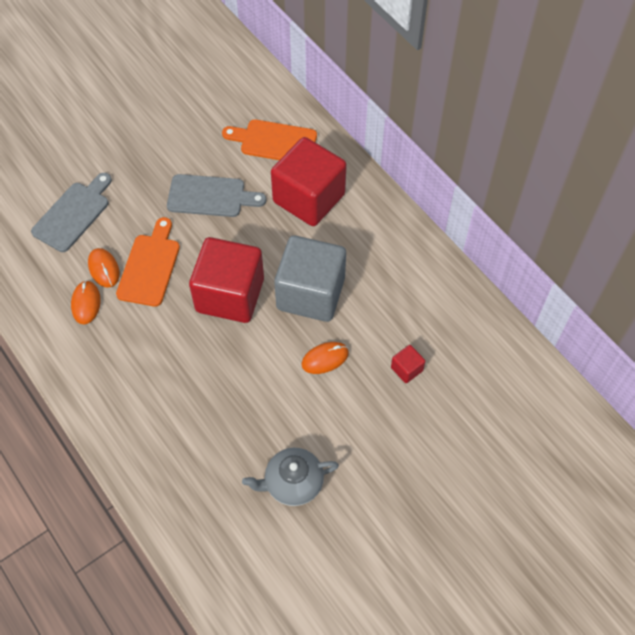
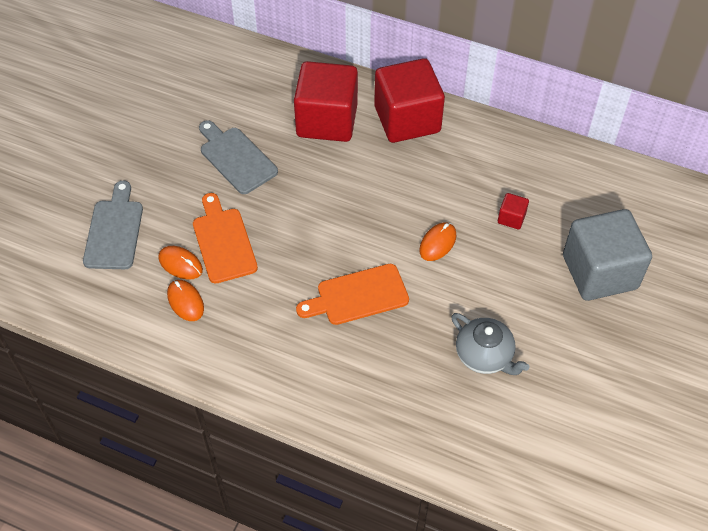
camera: 30 degrees left, 5 degrees down
grey cutting board [167,174,266,217] -> grey cutting board turned 105 degrees counterclockwise [199,120,278,194]
red cube [189,237,264,323] -> red cube moved to [374,58,445,143]
orange cutting board [222,119,317,160] -> orange cutting board moved to [296,264,409,325]
grey teapot [242,448,339,506] -> grey teapot turned 90 degrees counterclockwise [451,313,529,375]
grey cube [274,235,346,322] -> grey cube moved to [563,209,652,301]

